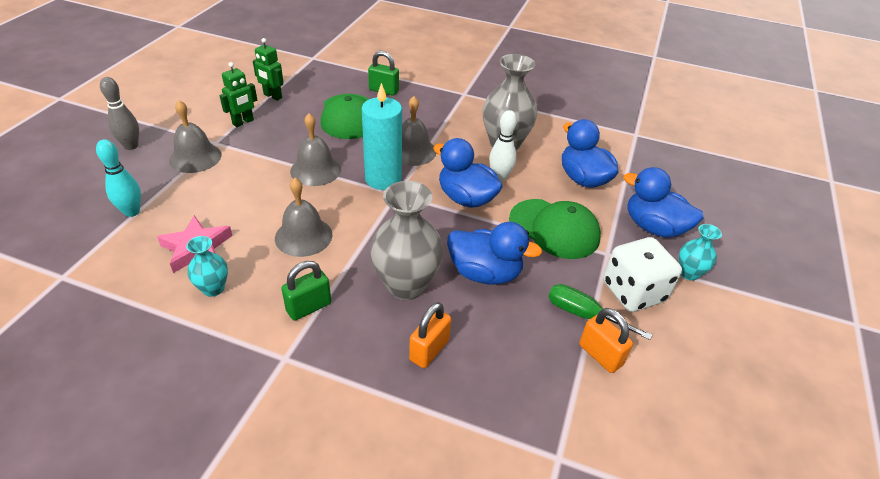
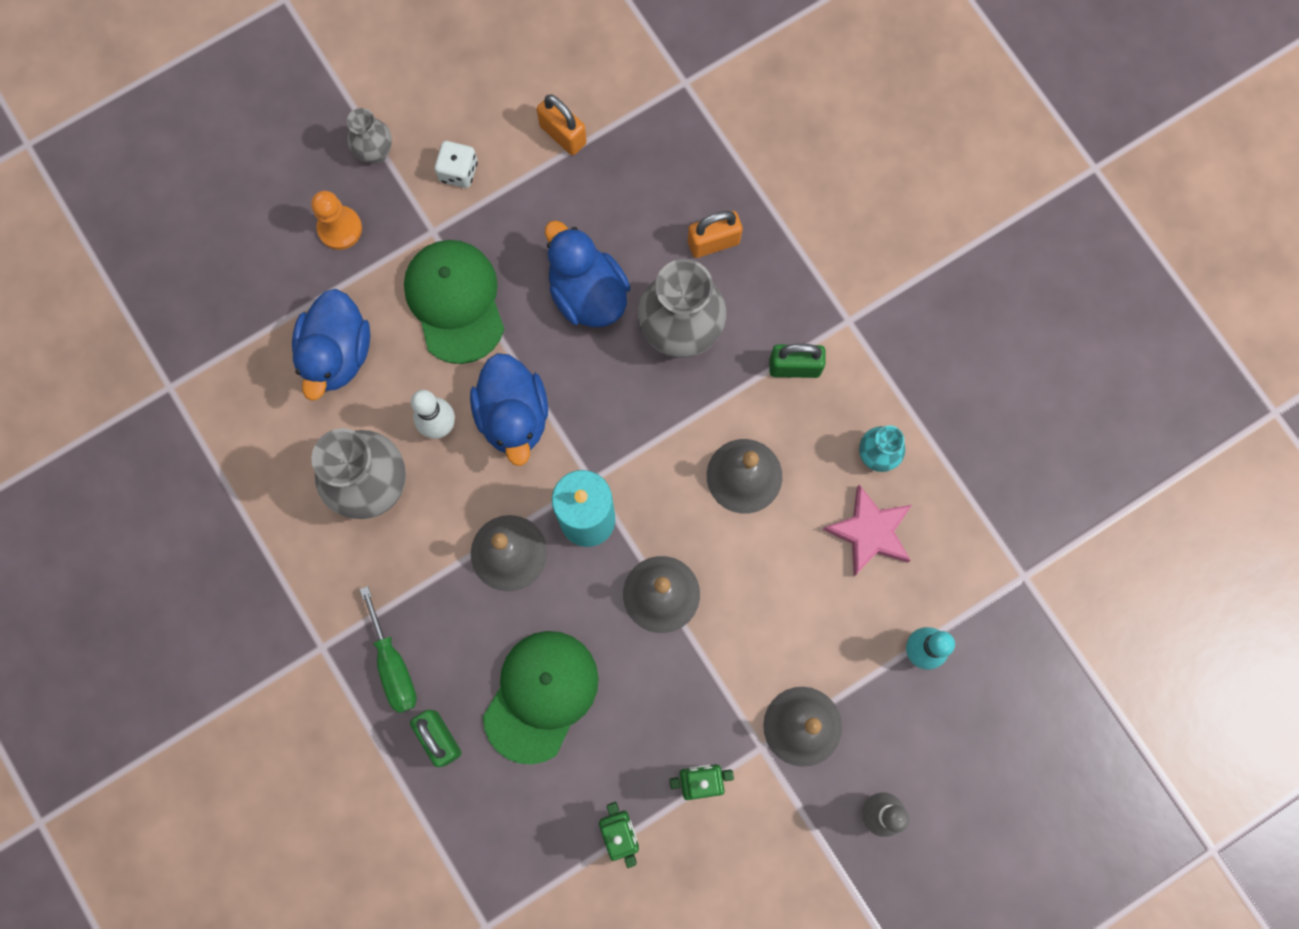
camera: 140 degrees left, 35 degrees up
green screwdriver [549,284,652,340] -> green screwdriver moved to [360,586,417,713]
orange padlock [579,308,633,373] -> orange padlock turned 45 degrees counterclockwise [537,95,587,155]
white dice [603,237,682,312] -> white dice [435,141,478,188], size x0.55
blue duck [623,167,704,238] -> orange pawn [311,191,362,250]
turquoise vase [679,224,722,281] -> grey vase [347,108,392,164]

